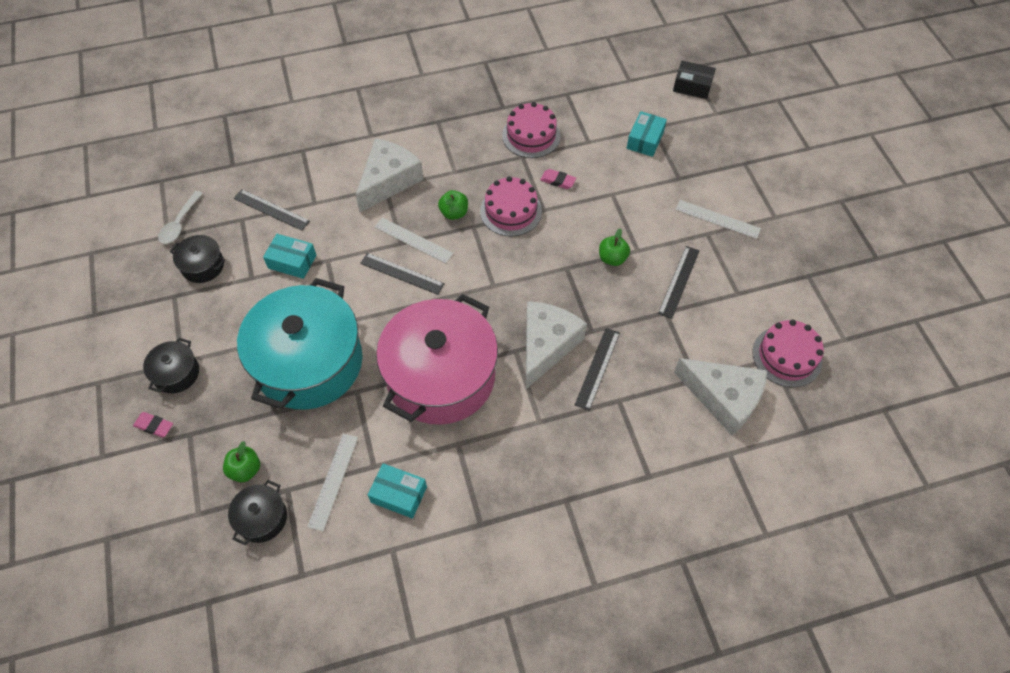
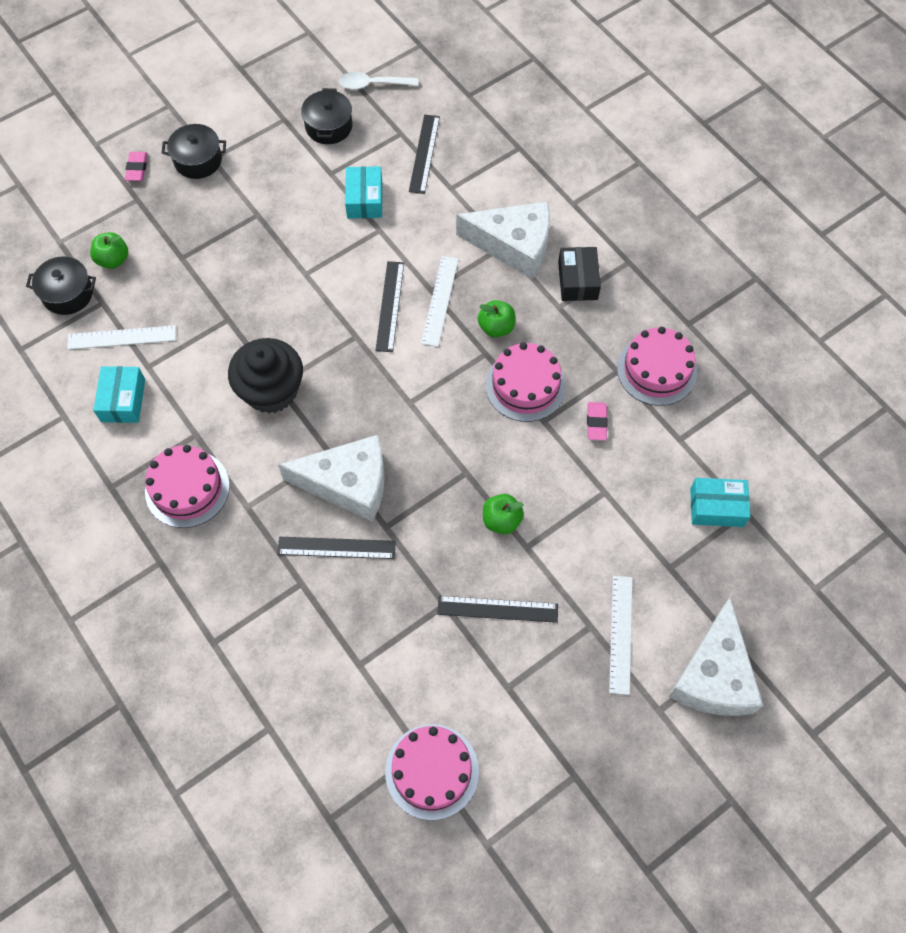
camera: 70 degrees right, 5 degrees up
turquoise pot [237,278,363,410] -> none
pink pot [376,294,498,425] -> black cupcake [228,338,303,413]
black box [673,61,716,99] -> black box moved to [558,247,601,301]
white cheese [674,358,767,435] -> white cheese moved to [668,598,763,716]
none -> pink cake [145,445,230,528]

